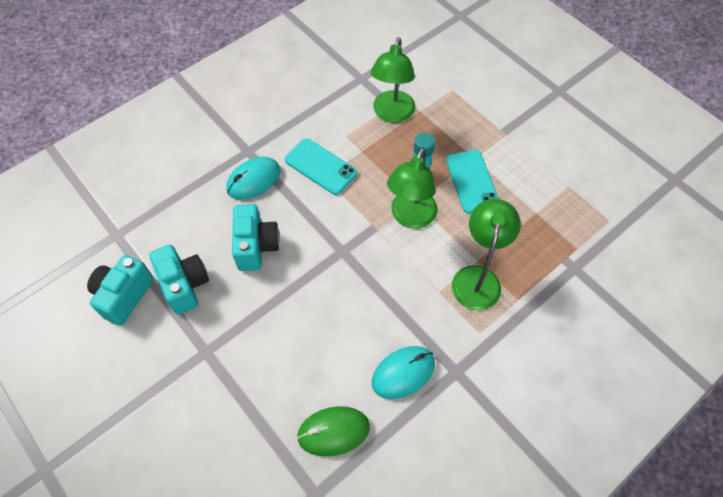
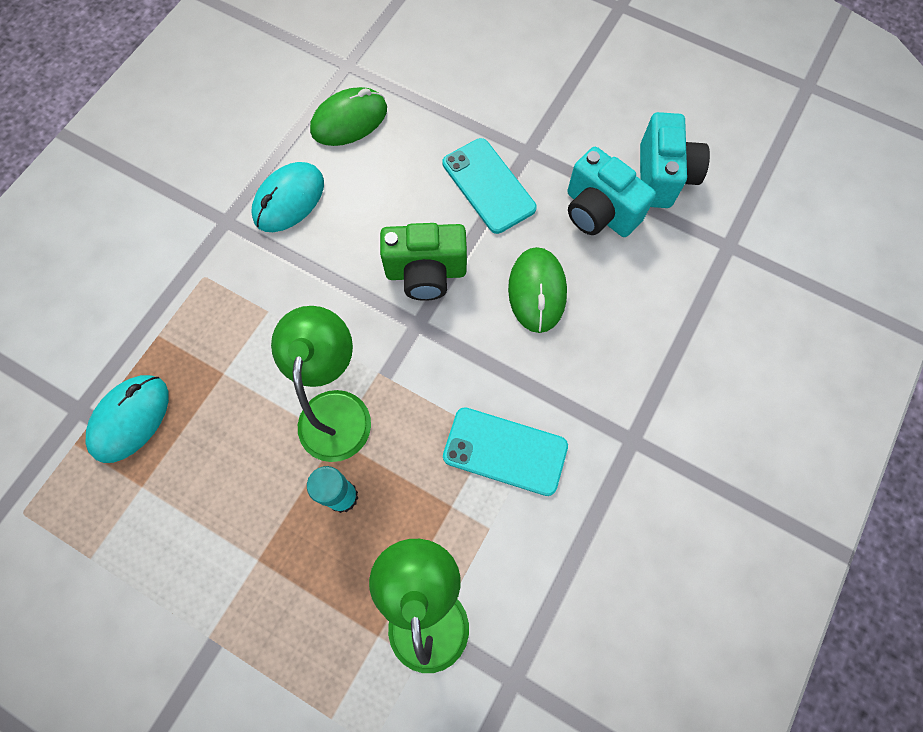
camera: 160 degrees right, 10 degrees up
turquoise mouse [226,157,280,199] -> turquoise mouse moved to [86,375,169,463]
turquoise camera [232,204,280,271] -> green mouse [508,247,567,333]
turquoise phone [446,150,499,214] -> turquoise phone moved to [443,138,537,234]
green lamp [452,199,521,310] -> none
none -> green camera [380,223,467,301]

